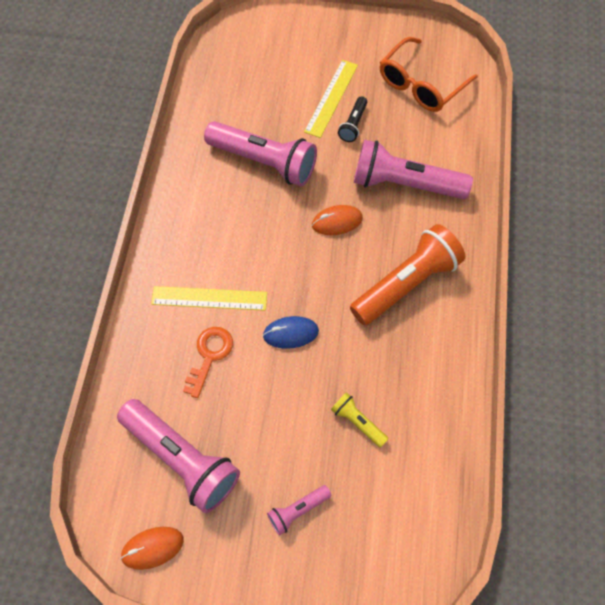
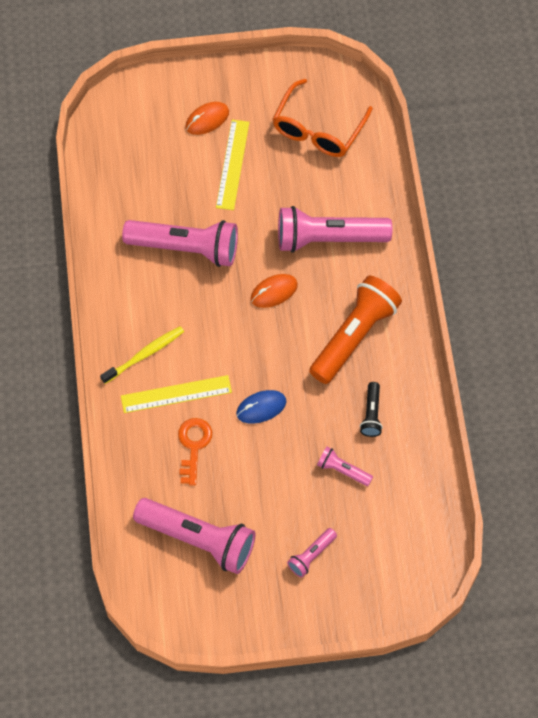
camera: 15 degrees left, 0 degrees up
orange mouse [120,527,184,570] -> orange mouse moved to [186,102,229,135]
yellow flashlight [331,392,389,448] -> pink flashlight [317,447,373,486]
black flashlight [338,96,367,142] -> black flashlight moved to [360,382,383,437]
none -> yellow toothbrush [100,326,184,384]

